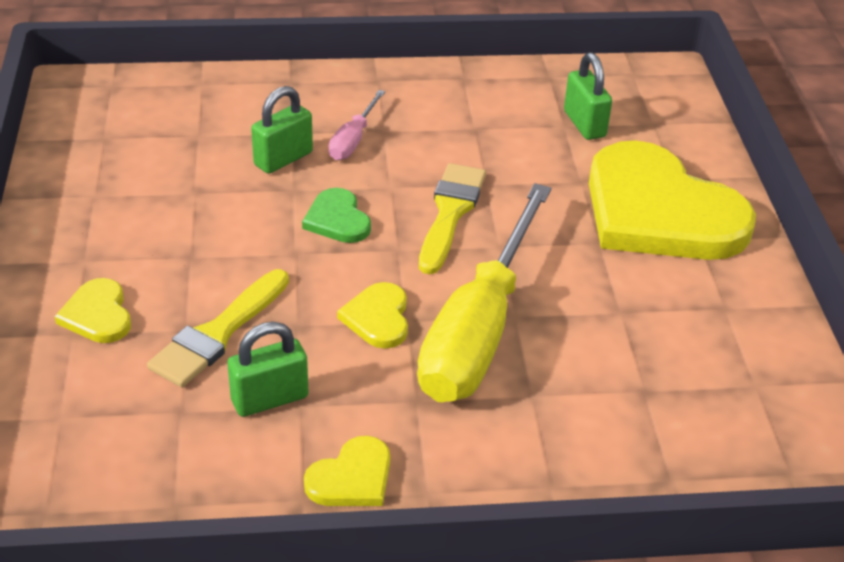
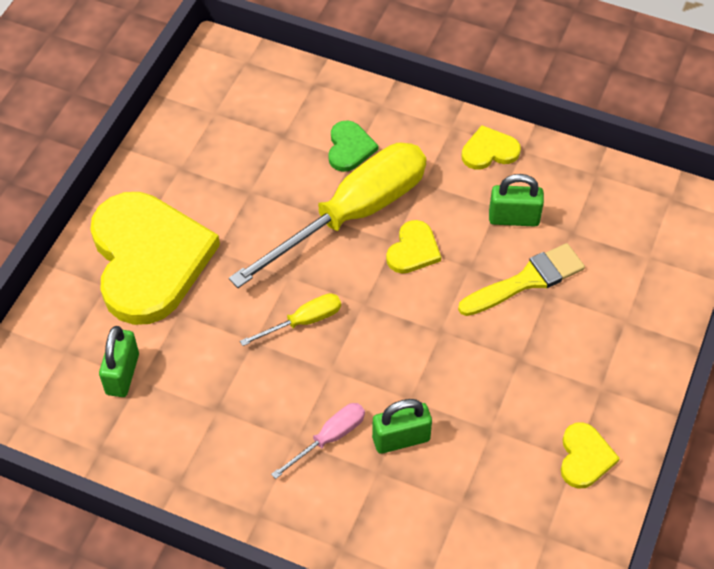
camera: 150 degrees left, 15 degrees up
yellow heart [54,278,131,343] -> yellow heart moved to [561,422,620,489]
green heart [302,188,371,243] -> green heart moved to [328,120,379,172]
yellow brush [419,163,486,274] -> yellow screwdriver [240,293,341,346]

